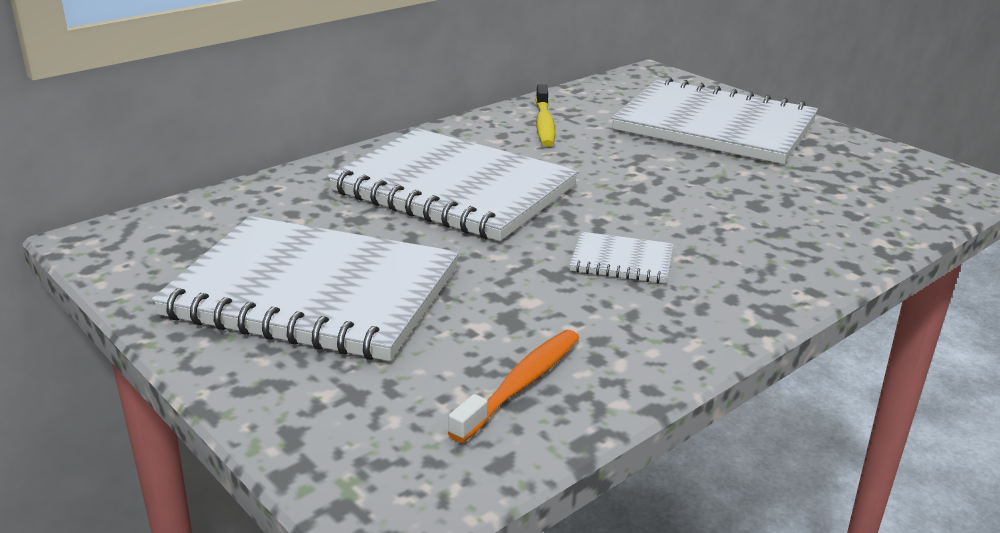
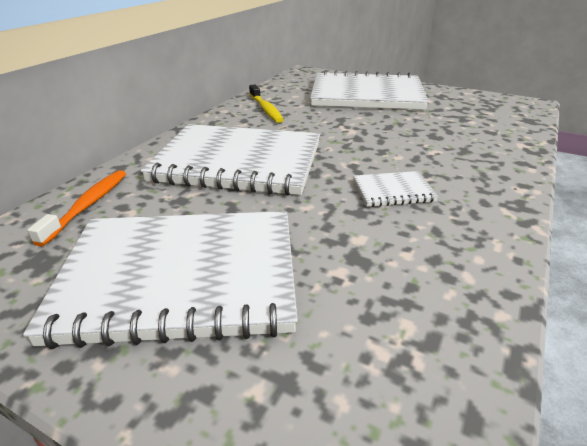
camera: 20 degrees left, 5 degrees up
orange toothbrush [448,330,579,443] -> orange toothbrush moved to [28,170,126,247]

